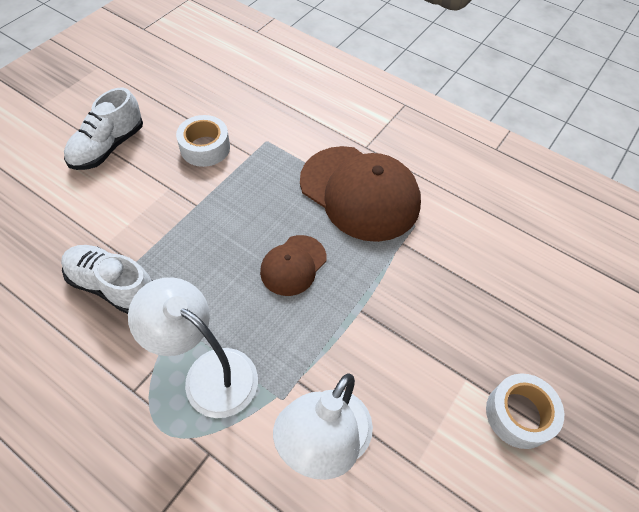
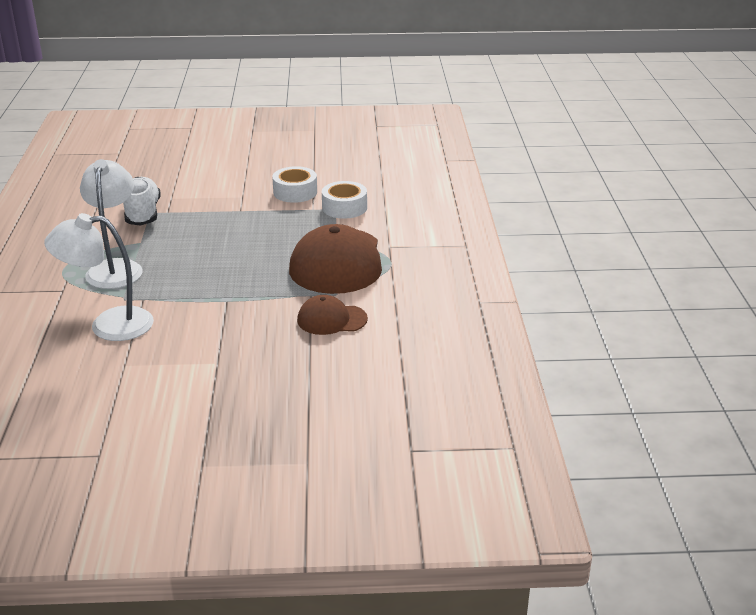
camera: 55 degrees right, 25 degrees down
white shoe [64,88,143,170] -> none
brown cap [260,235,327,296] -> brown cap moved to [297,295,368,335]
white tape [486,373,564,449] -> white tape moved to [322,181,367,219]

